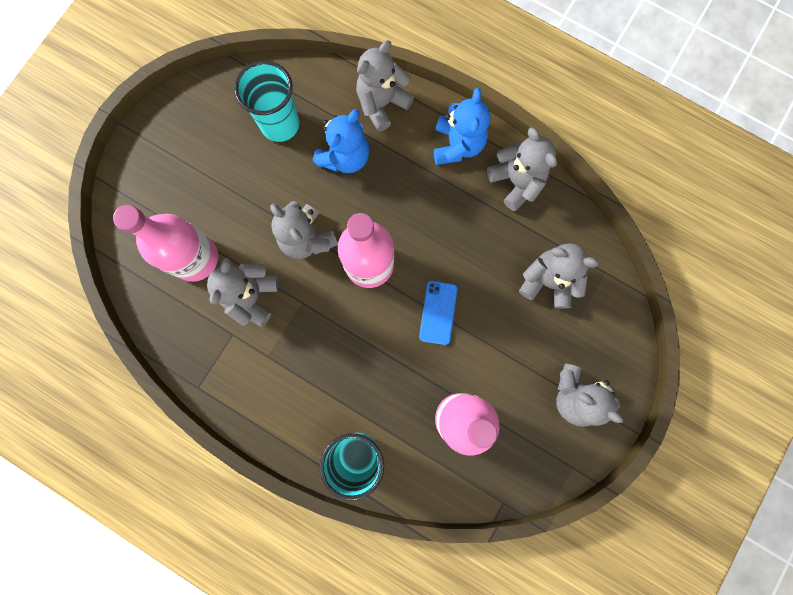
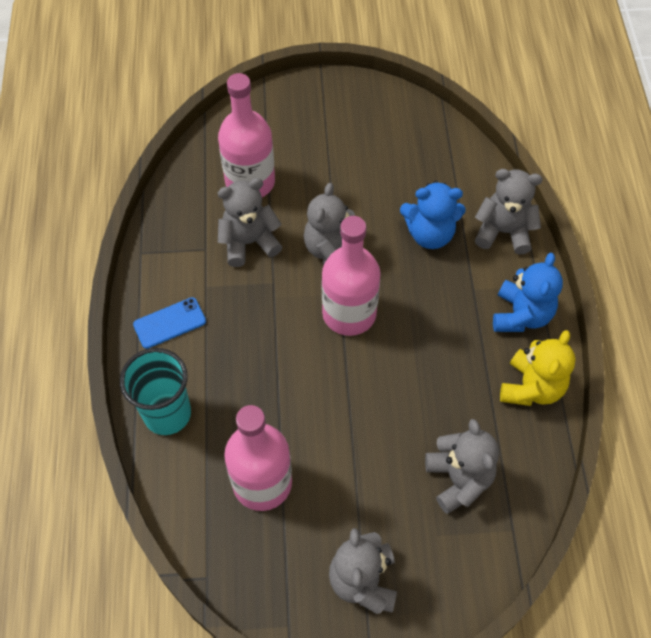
camera: 55 degrees right, 20 degrees down
turquoise cup [234,60,299,142] -> none
blue phone [419,281,458,345] -> blue phone moved to [133,297,206,349]
blue teddy bear [434,88,491,165] -> blue teddy bear turned 45 degrees counterclockwise [493,253,563,332]
grey teddy bear [487,127,557,211] -> yellow teddy bear [500,330,576,406]

